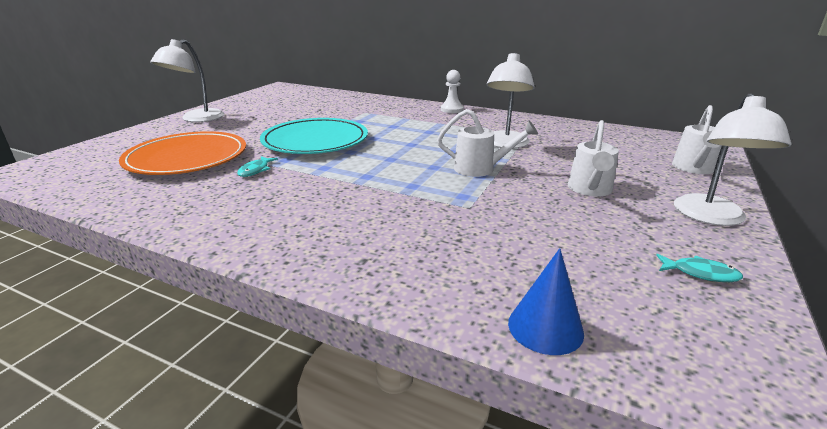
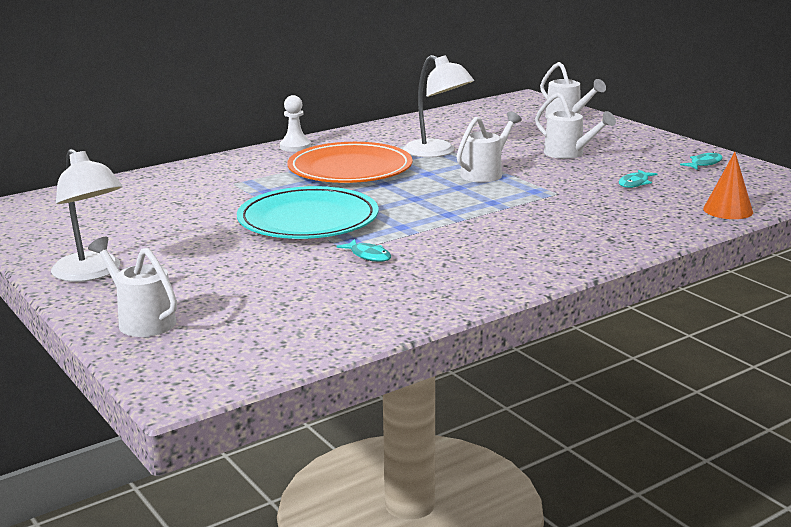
camera: 60 degrees left, 5 degrees down
orange plate [119,131,246,175] -> orange plate moved to [287,142,413,183]
blue cone [508,248,584,355] -> orange cone [703,152,753,219]
white lamp [674,93,791,226] -> none
none -> white watering can [88,237,177,337]
none -> turquoise fish [619,169,657,188]

